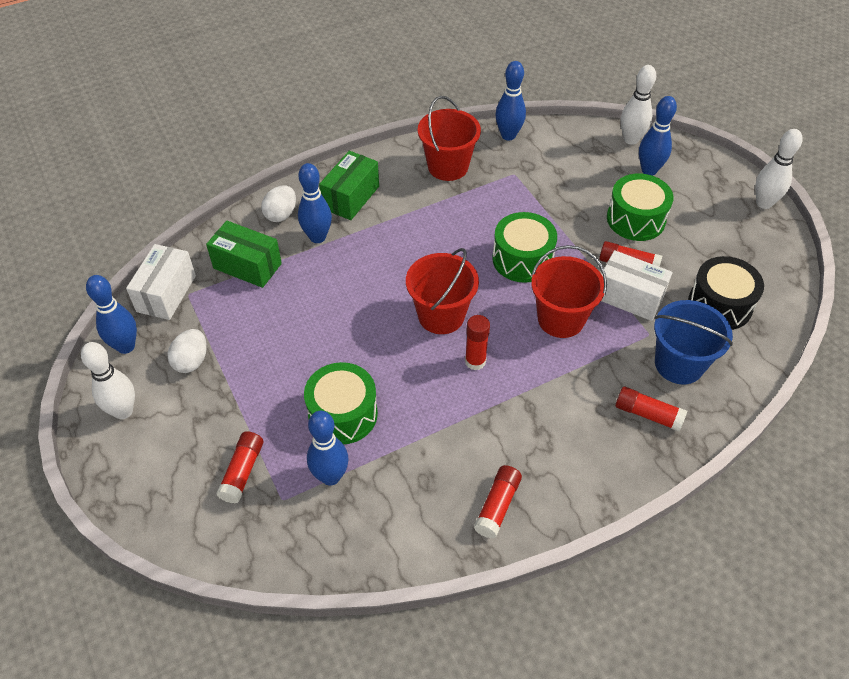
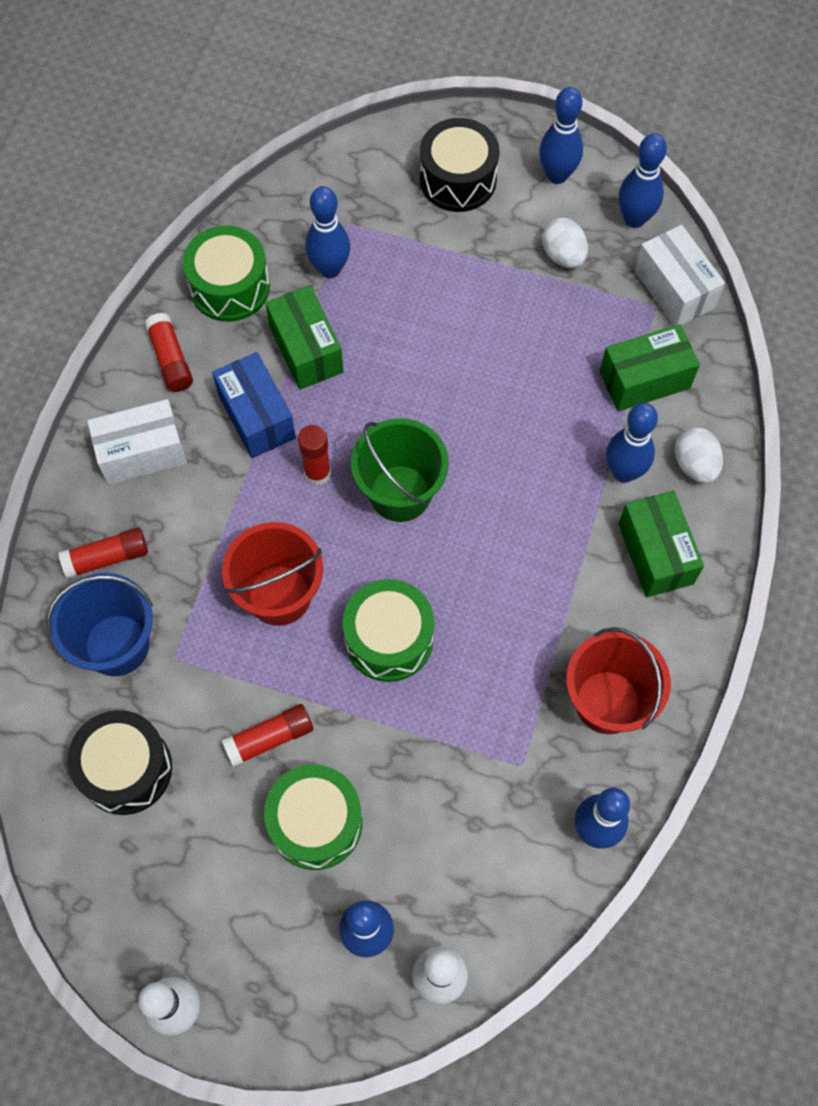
camera: 135 degrees right, 15 degrees up
white bowling pin [81,342,135,419] -> blue bowling pin [539,87,583,184]
red glue stick [216,431,263,503] -> none
green drum [304,362,378,444] -> green drum moved to [183,225,270,322]
red bucket [406,248,479,334] -> green bucket [351,418,449,522]
white box [601,250,673,321] -> white box moved to [87,399,187,485]
none -> blue box [212,352,296,458]
none -> green box [266,285,344,390]
none -> black drum [420,118,500,212]

